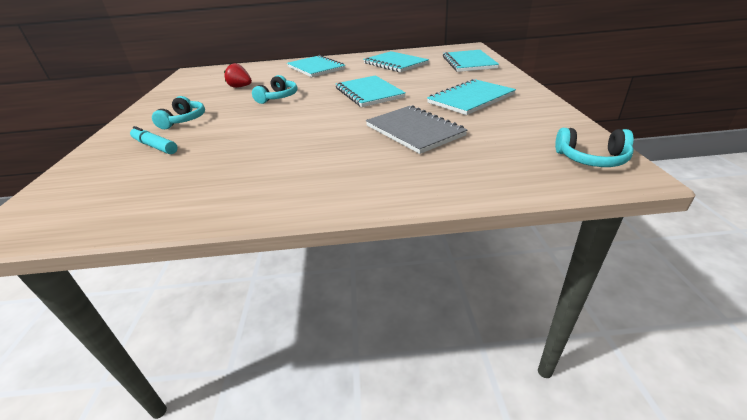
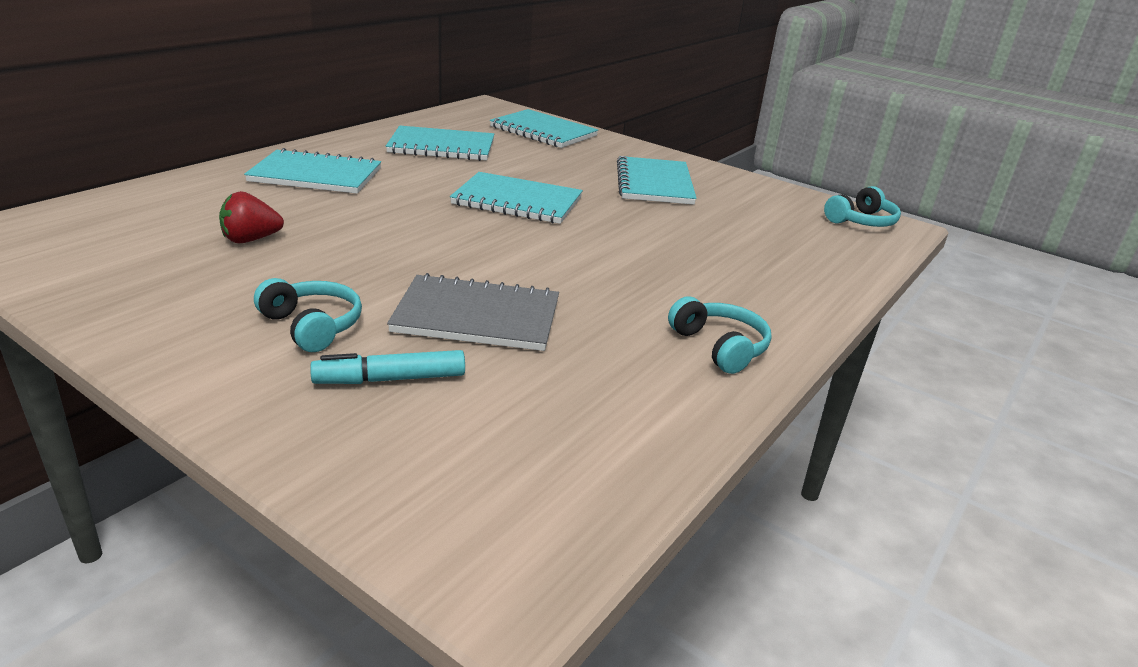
camera: 55 degrees left, 5 degrees down
turquoise headphones [252,75,297,104] -> turquoise headphones moved to [668,296,772,374]
grey notebook [366,105,467,154] -> grey notebook moved to [387,273,559,351]

